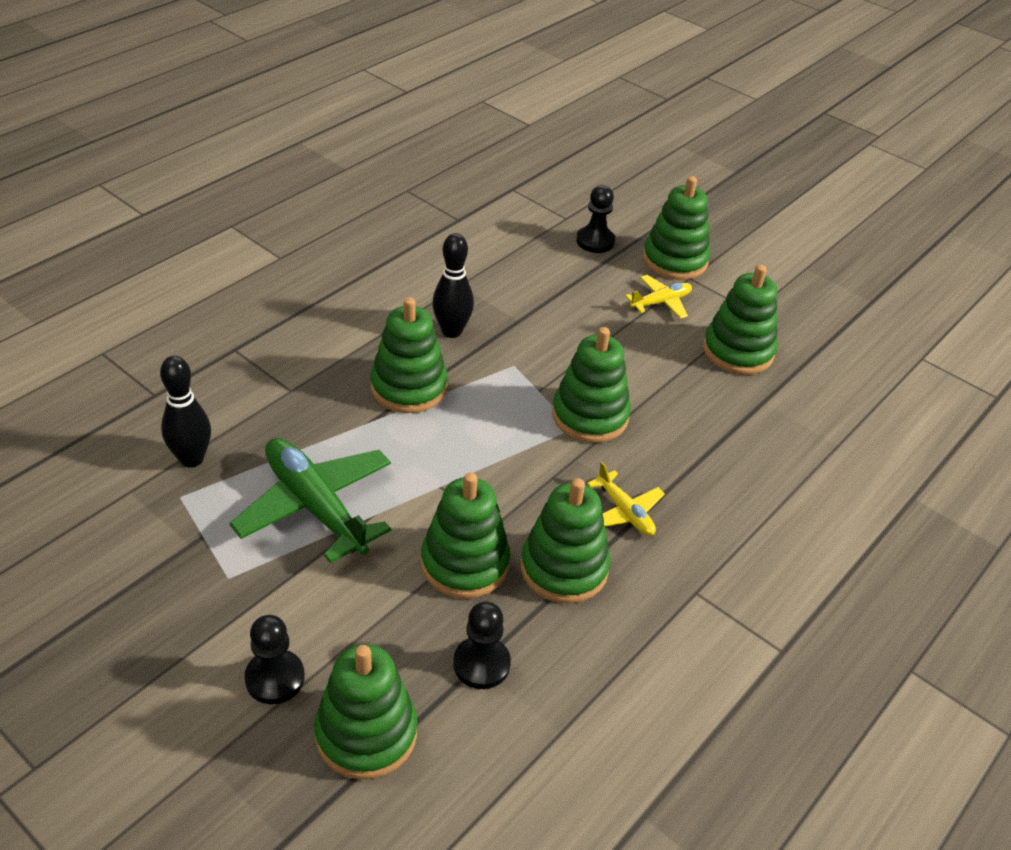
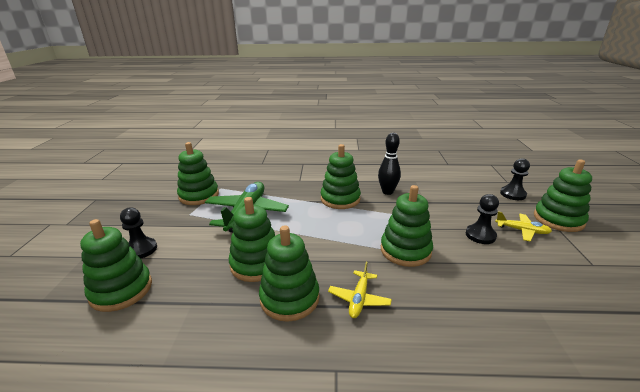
camera: 55 degrees right, 15 degrees down
black bowling pin [160,356,211,467] -> none
black pawn [453,602,511,689] -> black pawn moved to [466,194,499,244]
green stacking toy [703,265,778,374] -> green stacking toy moved to [177,142,219,205]

